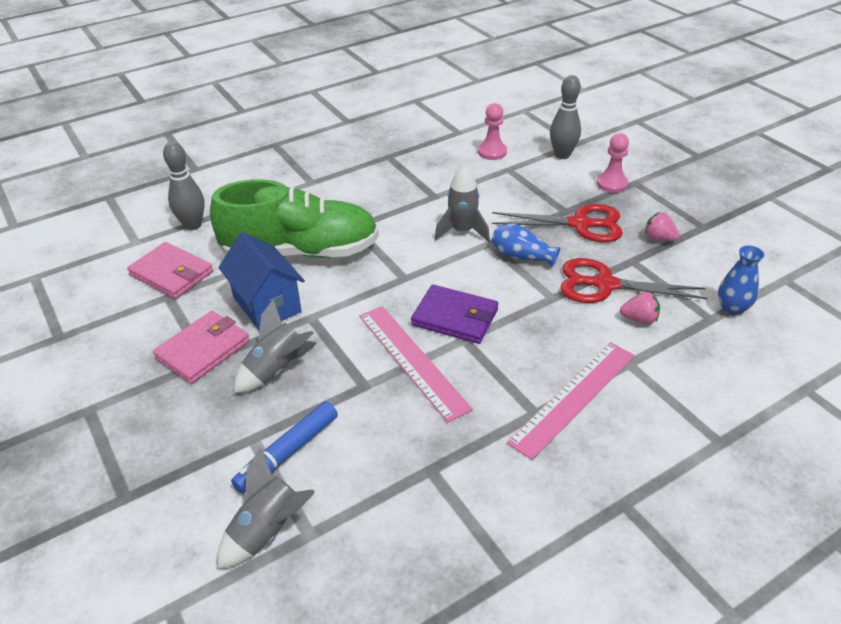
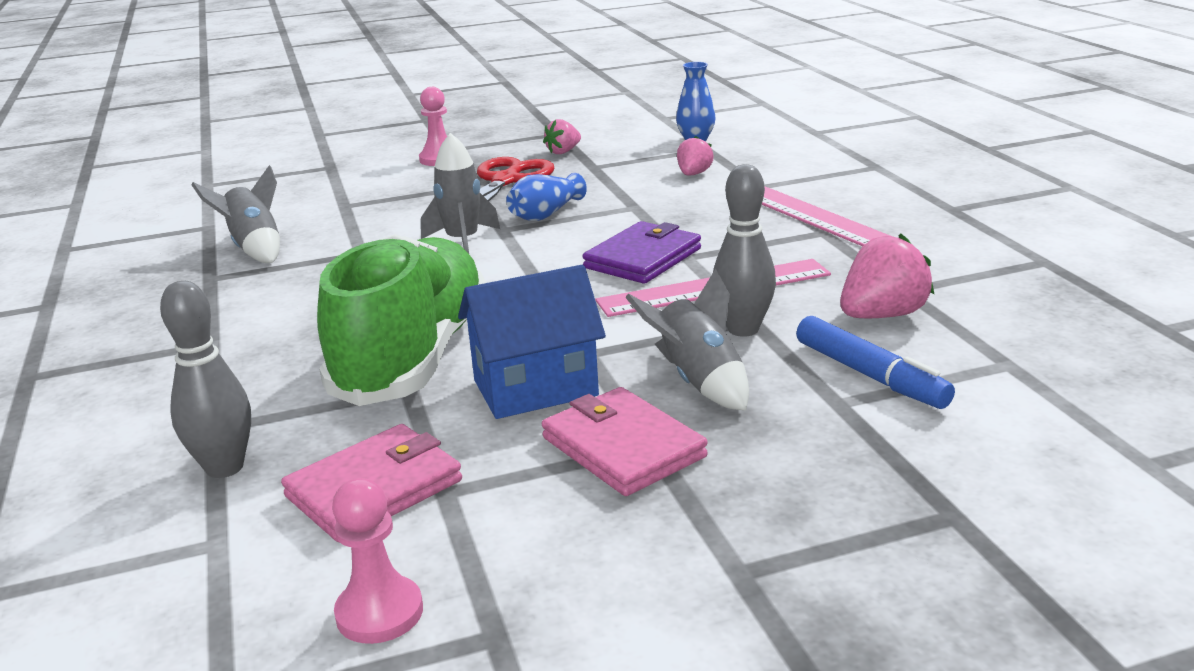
camera: 75 degrees left, 15 degrees down
grey rocket [217,447,315,569] -> grey rocket moved to [191,165,280,263]
pink pawn [478,103,507,160] -> pink pawn moved to [332,478,423,644]
grey bowling pin [550,75,581,159] -> grey bowling pin moved to [713,164,776,337]
red scissors [560,258,708,303] -> none
none -> pink strawberry [840,233,934,318]

